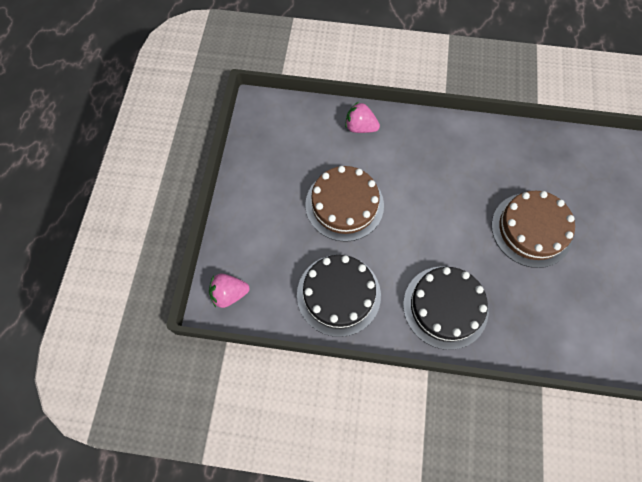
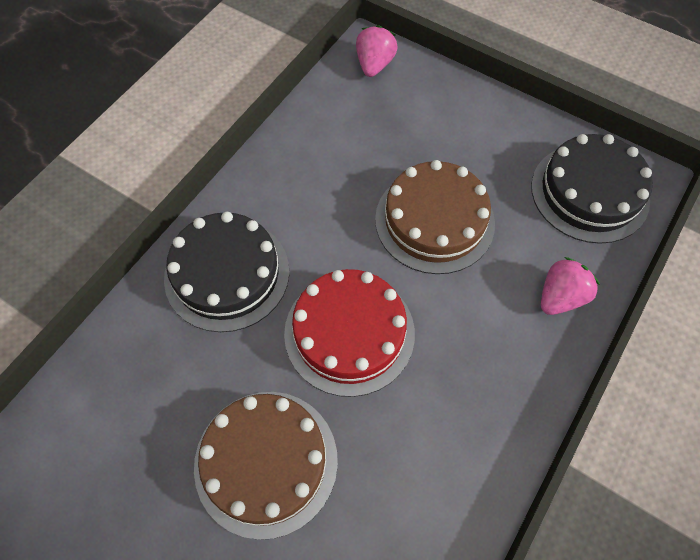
camera: 115 degrees right, 5 degrees down
black cake [297,255,381,337] -> black cake moved to [531,134,653,244]
none -> red cake [284,269,415,397]

